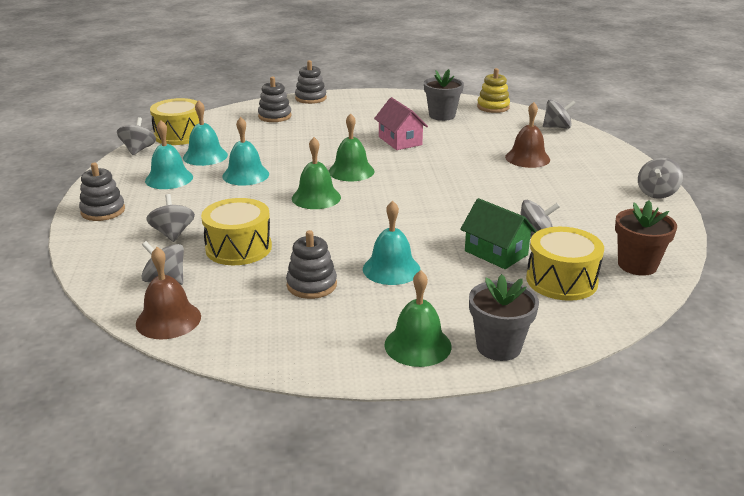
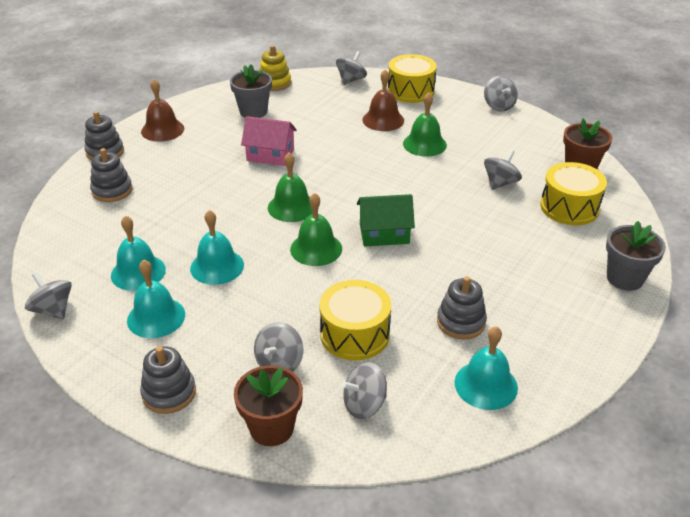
camera: 50 degrees left, 10 degrees up
brown bell [136,247,201,339] -> brown bell moved to [141,79,184,142]
grey spinning top [146,194,195,242] -> grey spinning top turned 90 degrees counterclockwise [254,322,304,372]
yellow drum [150,98,199,145] -> yellow drum moved to [388,54,437,103]
turquoise bell [363,201,420,285] -> turquoise bell moved to [455,326,518,410]
green bell [384,270,452,367] -> green bell moved to [403,92,447,157]
green house [460,198,537,269] -> green house moved to [357,194,415,247]
none -> brown flower pot [234,365,303,446]

